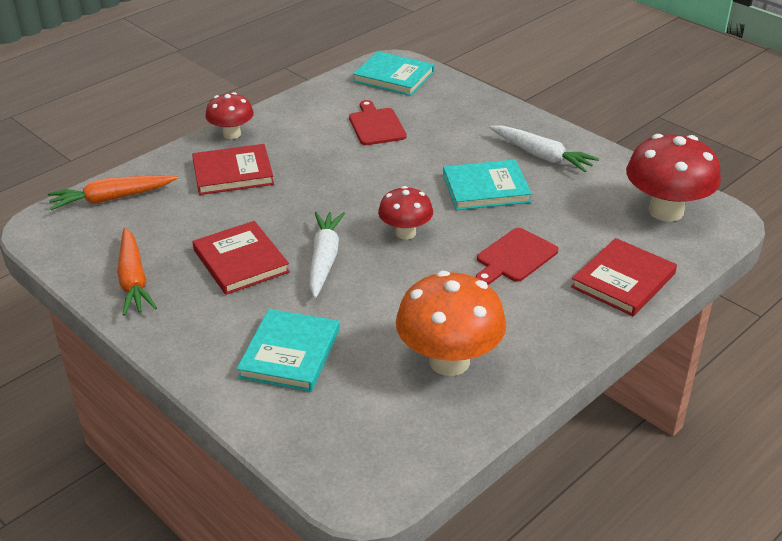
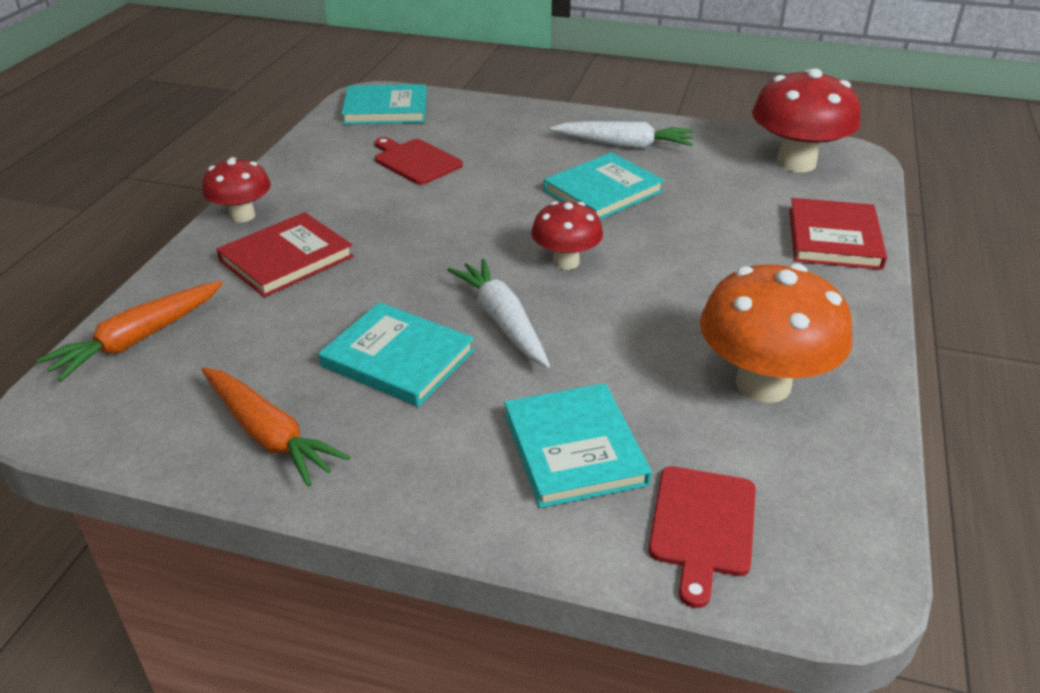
camera: 30 degrees left, 0 degrees up
red book [192,221,290,295] -> turquoise book [319,302,475,407]
red cutting board [476,228,559,285] -> red cutting board moved to [649,466,756,608]

